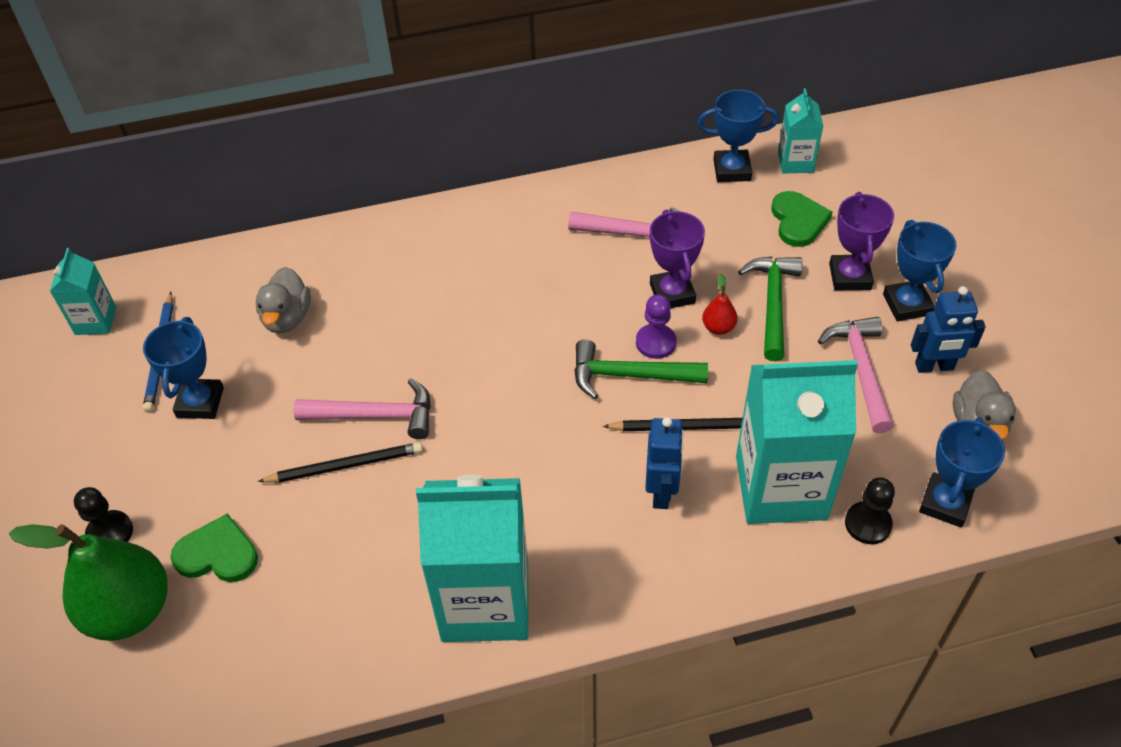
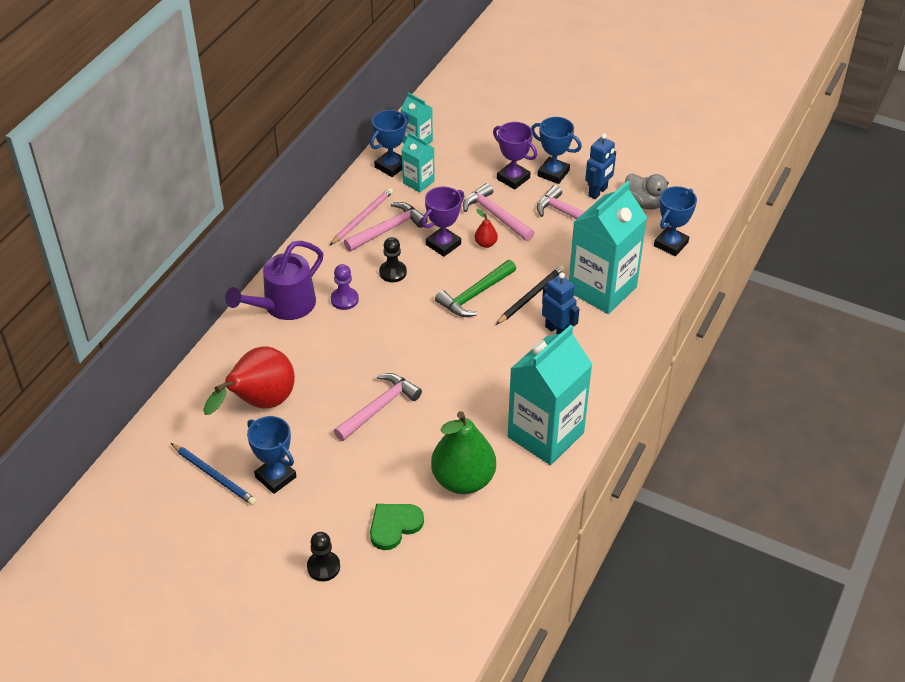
camera: 50 degrees left, 5 degrees down
green pear [9,524,168,641] -> green pear moved to [431,411,496,494]
turquoise carton [50,248,116,335] -> turquoise carton moved to [401,133,435,193]
grey duck [256,267,311,333] -> red pear [203,346,295,415]
black pencil [258,442,423,482] -> none
purple pawn [636,294,676,359] -> purple pawn moved to [331,264,359,310]
purple trophy [650,210,705,308] -> purple trophy turned 75 degrees counterclockwise [422,187,464,257]
green hammer [738,257,802,361] -> pink hammer [463,183,535,241]
green heart [772,191,833,247] -> none
black pawn [845,477,895,544] -> black pawn moved to [379,237,407,282]
blue trophy [919,417,1005,527] -> blue trophy turned 60 degrees clockwise [654,186,697,256]
none -> purple watering can [225,241,323,320]
none -> pink pencil [330,188,393,245]

